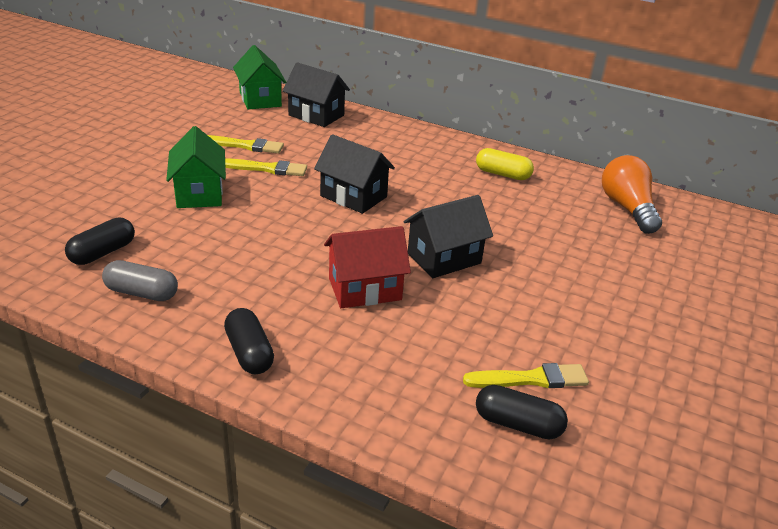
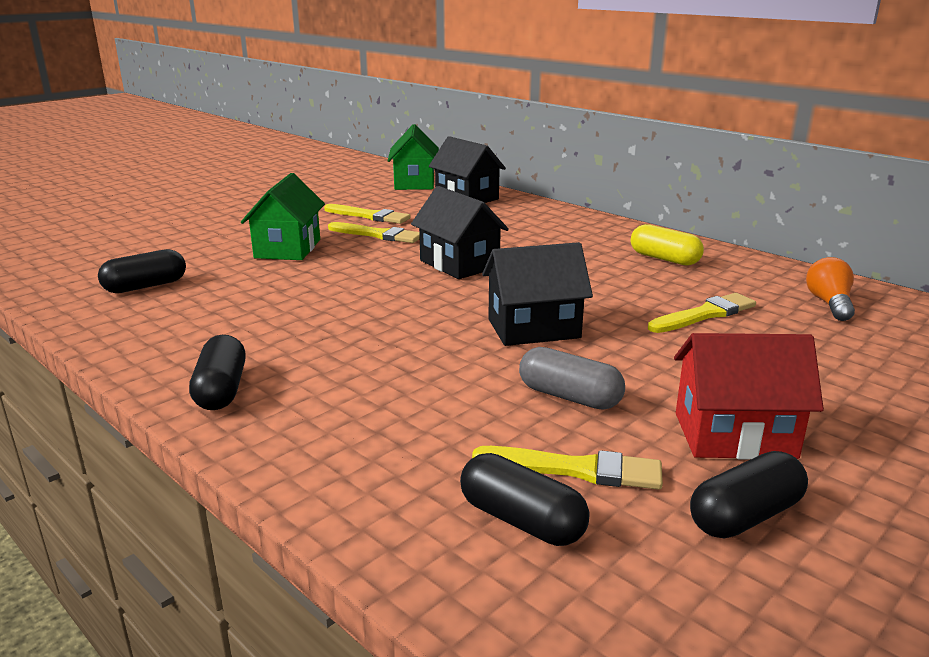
camera: 20 degrees right, 10 degrees down
grey capsule [102,260,178,301] -> grey capsule moved to [519,347,625,409]
red house [324,226,411,308] -> red house moved to [674,333,824,460]
orange light bulb [602,155,662,234] -> orange light bulb [806,257,855,321], size x0.63
none -> yellow brush [648,293,756,333]
none -> black capsule [690,451,808,539]

